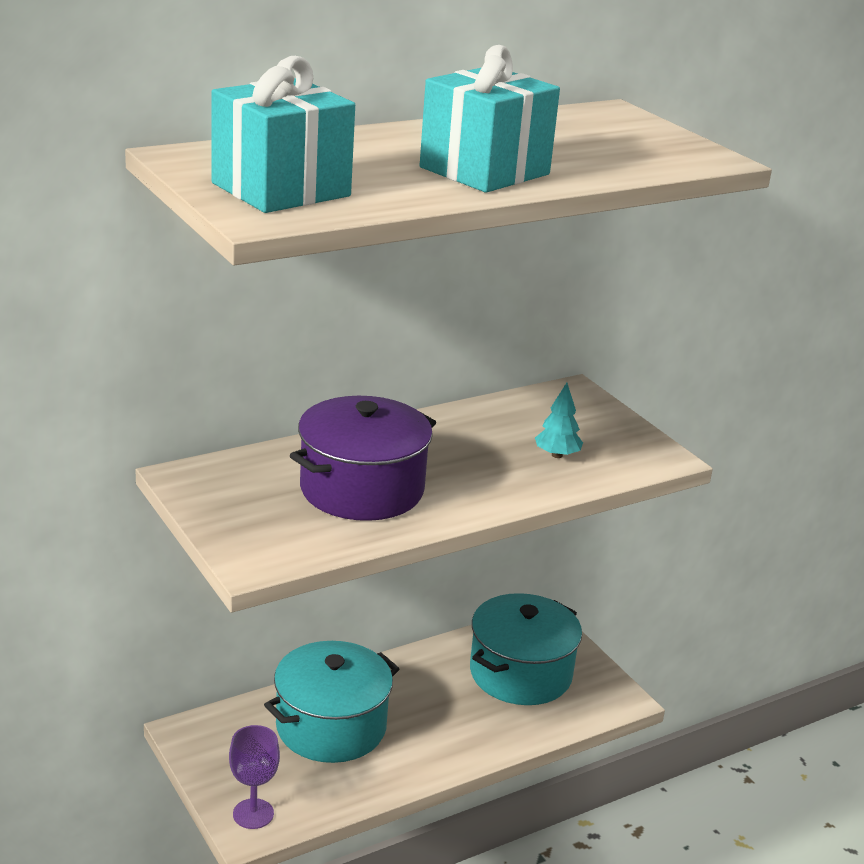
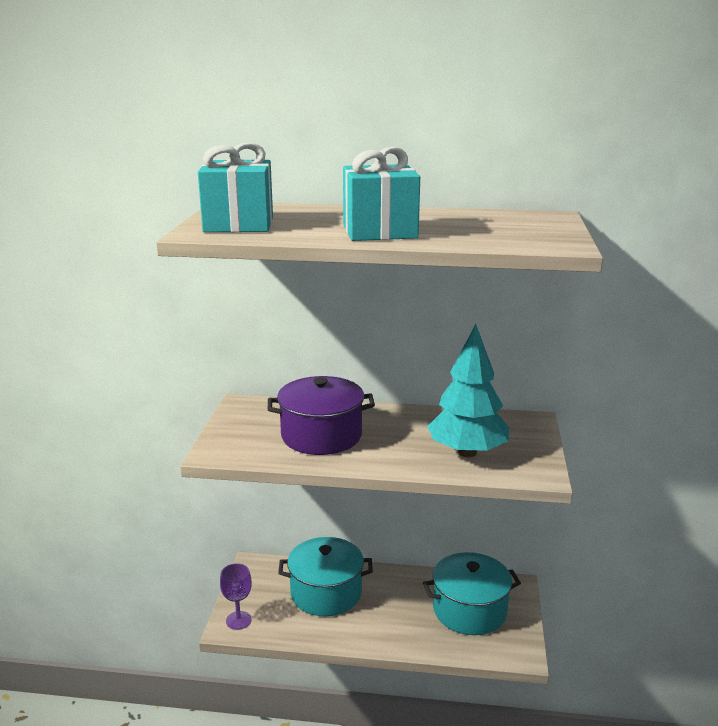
camera: 40 degrees right, 5 degrees down
turquoise tree [535,383,583,458] -> turquoise tree [428,324,509,457], size x2.34

